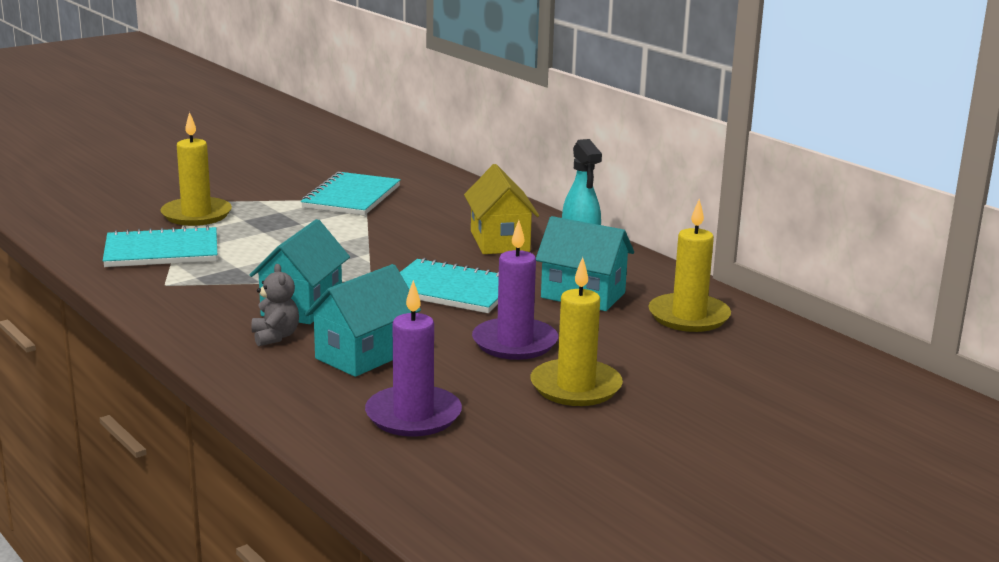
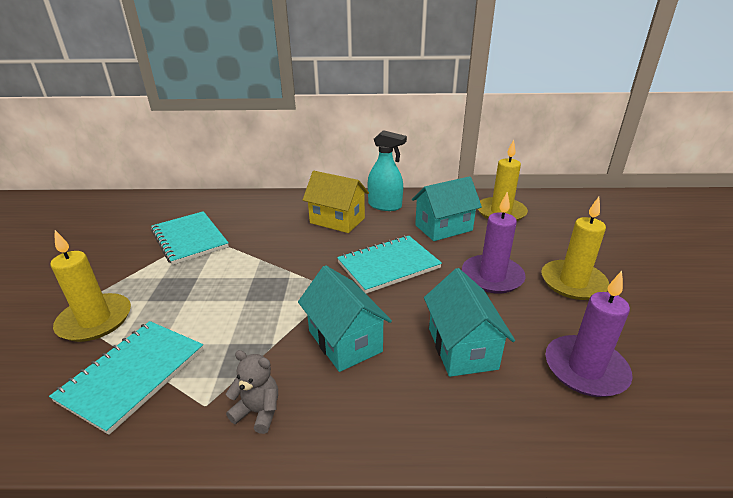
camera: 50 degrees left, 10 degrees up
grey teddy bear [251,264,299,346] -> grey teddy bear moved to [226,350,278,434]

